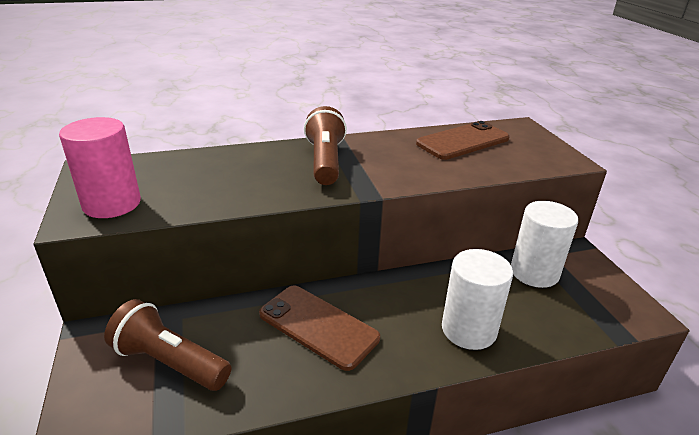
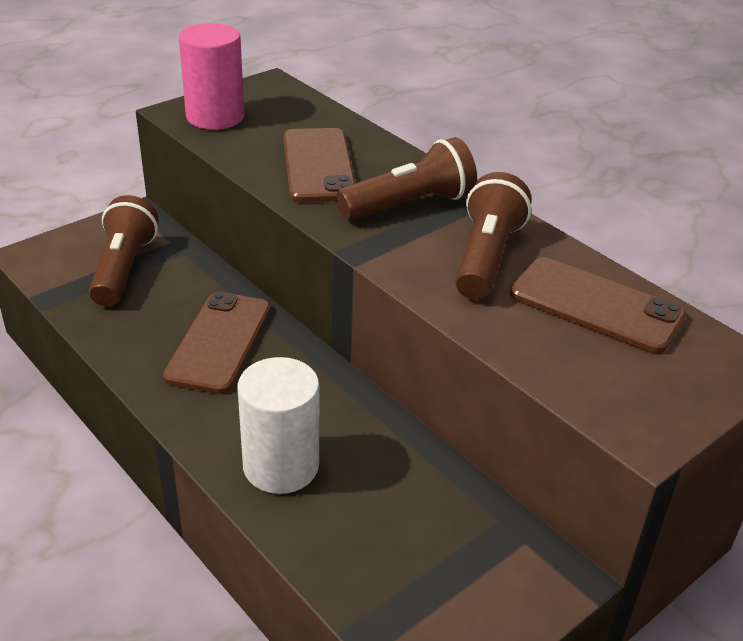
camera: 65 degrees right, 5 degrees up
white cylinder [511,201,578,288] -> none
none -> brown phone [283,128,356,202]
none -> brown flashlight [455,172,531,300]

